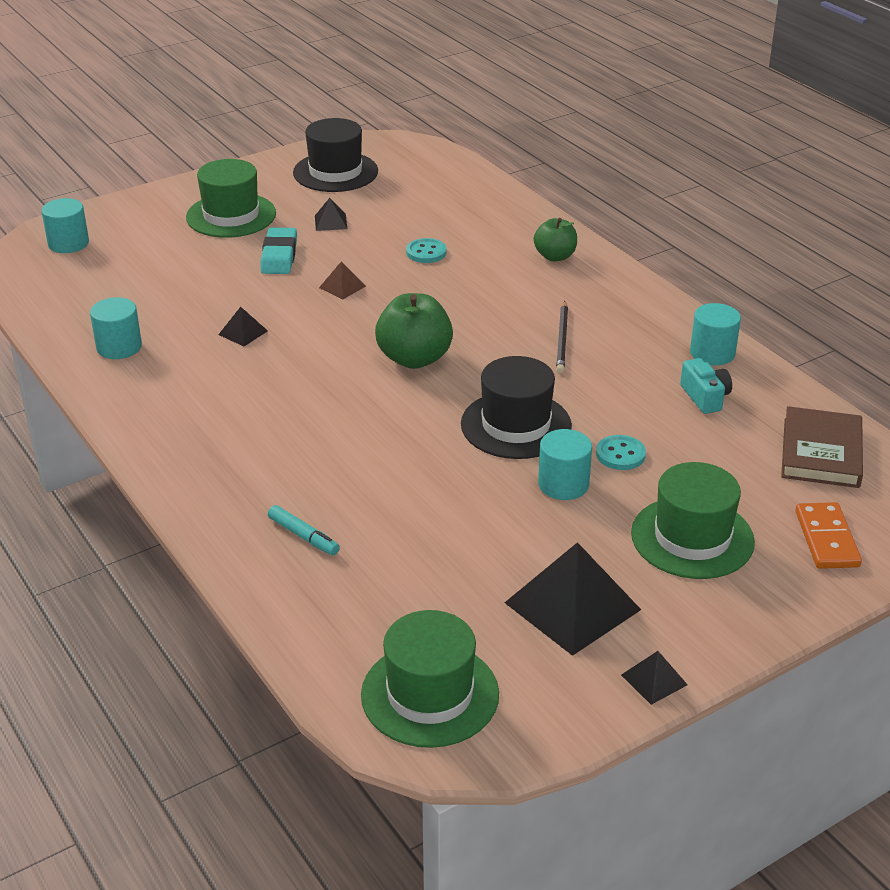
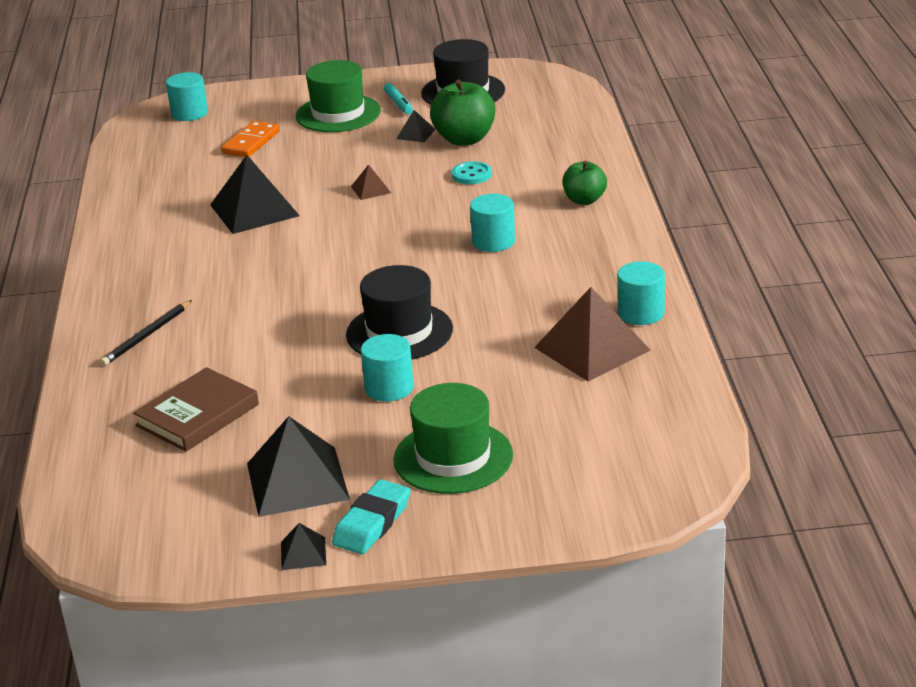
camera: 30 degrees right, 5 degrees down
turquoise cylinder [90,297,142,359] -> turquoise cylinder moved to [470,194,515,252]
black pyramid [218,307,268,346] -> black pyramid [210,155,300,234], size x2.16
turquoise eraser [260,228,297,274] -> turquoise eraser moved to [332,479,410,554]
turquoise marker [268,505,340,555] -> turquoise marker moved to [384,83,413,114]
green hat [361,610,499,748] -> none
green apple [375,293,453,369] -> green apple moved to [430,80,495,146]
black pencil [556,301,568,374] -> black pencil moved to [100,300,192,366]
turquoise button [596,435,646,470] -> none
turquoise camera [680,358,732,414] -> brown pyramid [534,287,651,381]
brown book [781,406,863,488] -> brown book moved to [133,367,259,452]
orange domino [795,502,862,569] -> orange domino moved to [221,121,280,157]

